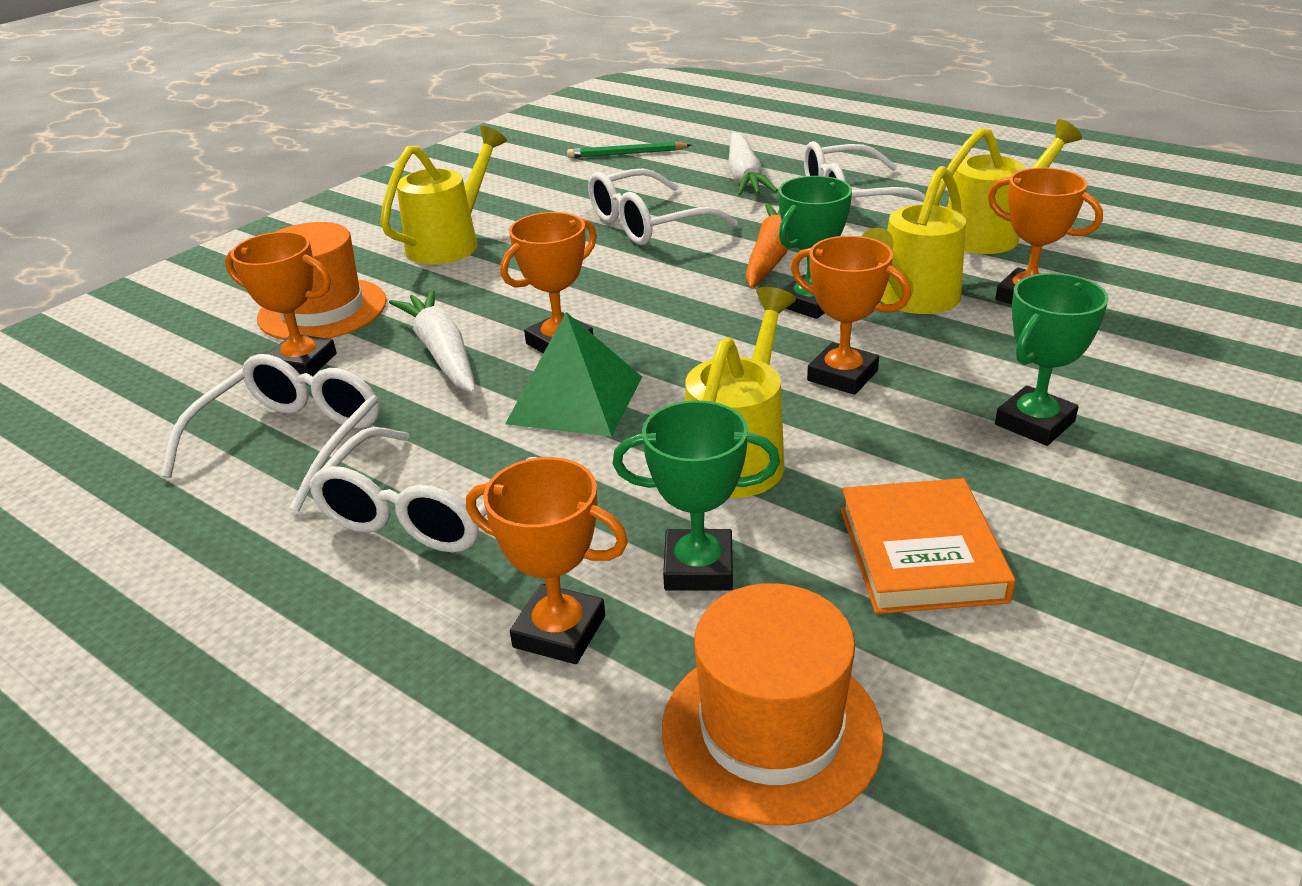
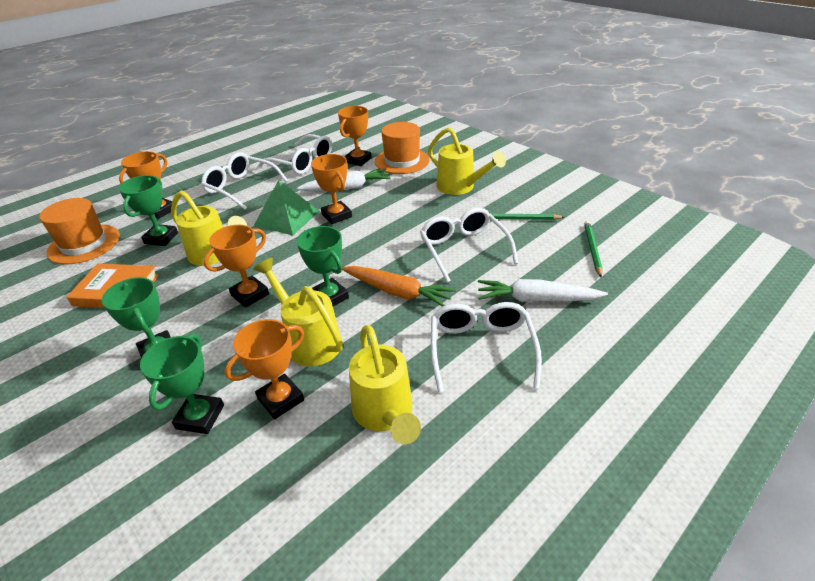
camera: 100 degrees right, 5 degrees up
none -> green trophy [140,334,224,434]
none -> green pencil [489,213,564,220]

